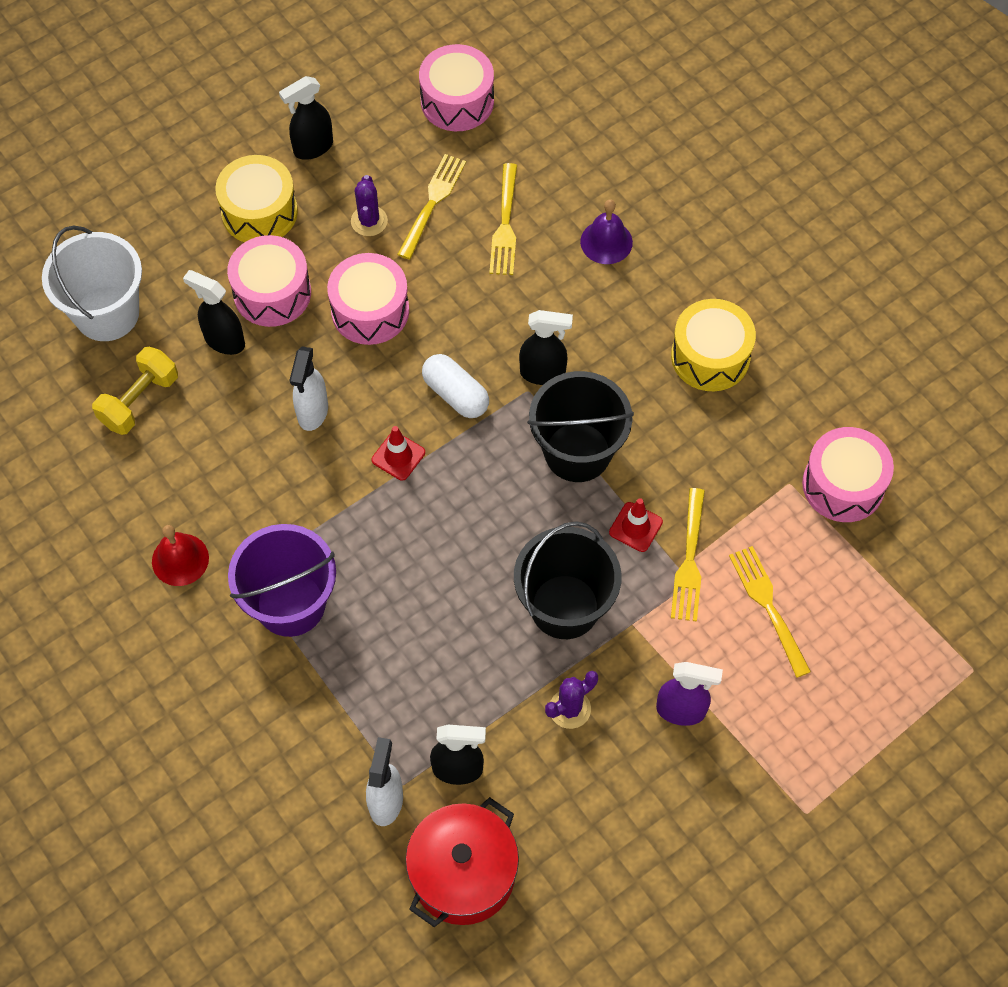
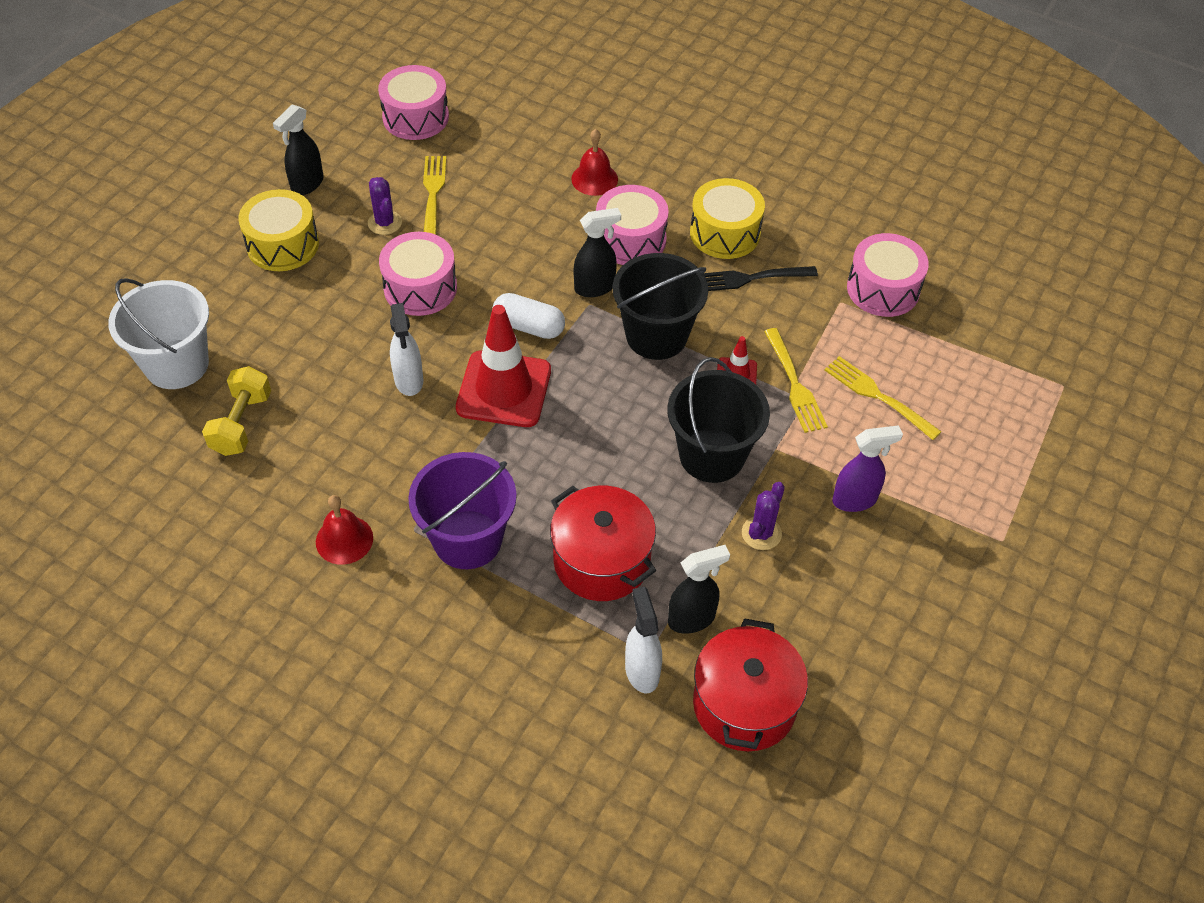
camera: 25 degrees left, 10 degrees down
black spray bottle [183,270,245,355] -> none
pink drum [227,235,311,327] -> pink drum moved to [596,185,669,265]
red traffic cone [372,426,425,481] -> red traffic cone [456,305,551,427], size x2.10
yellow fork [489,163,517,275] -> none
purple bell [580,200,633,264] -> red bell [571,129,618,196]
none -> red pot [550,486,656,601]
none -> black fork [703,266,818,291]

